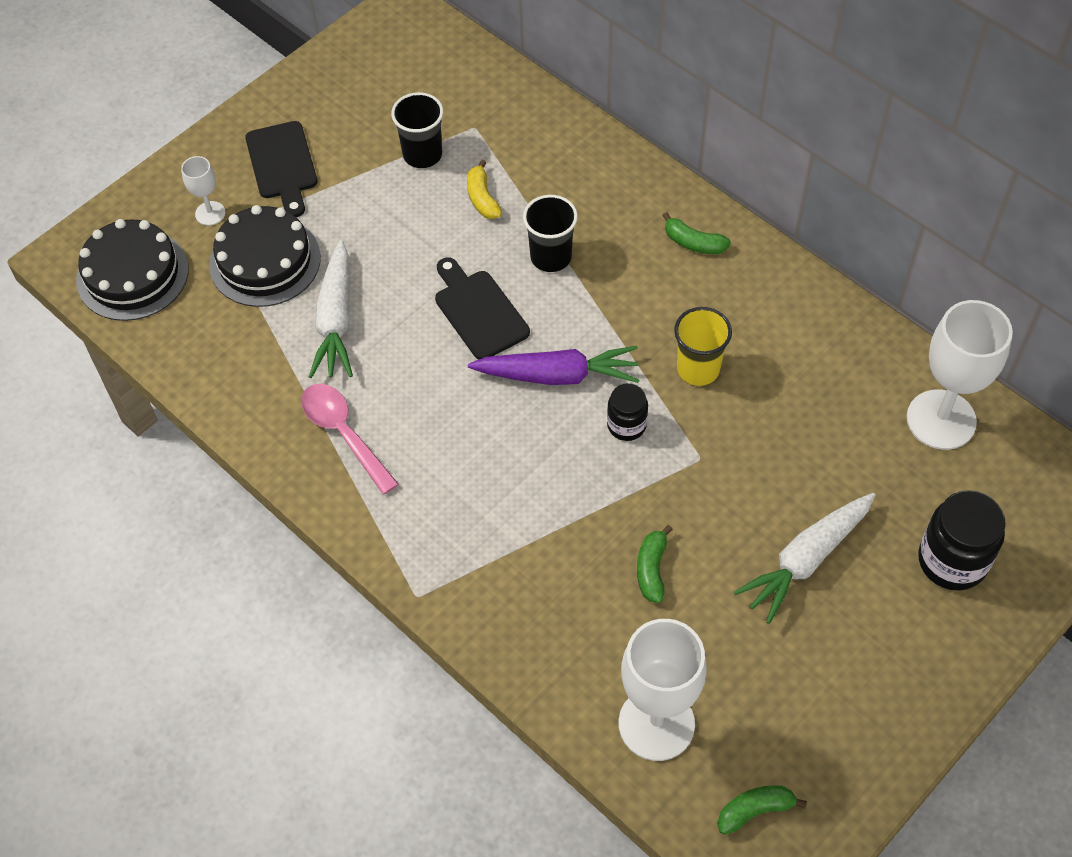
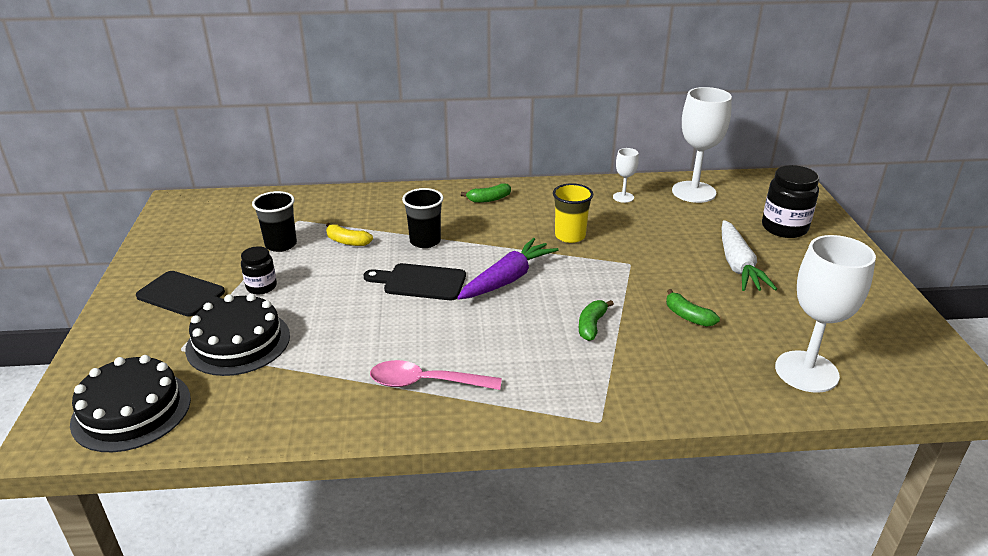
camera: 50 degrees left, 25 degrees down
white goblet [181,156,225,226] -> white goblet moved to [613,148,639,203]
white carrot [309,240,353,378] -> none
black jar [607,383,648,441] -> black jar moved to [241,246,277,294]
green banana [717,785,807,835] -> green banana moved to [579,300,614,341]

